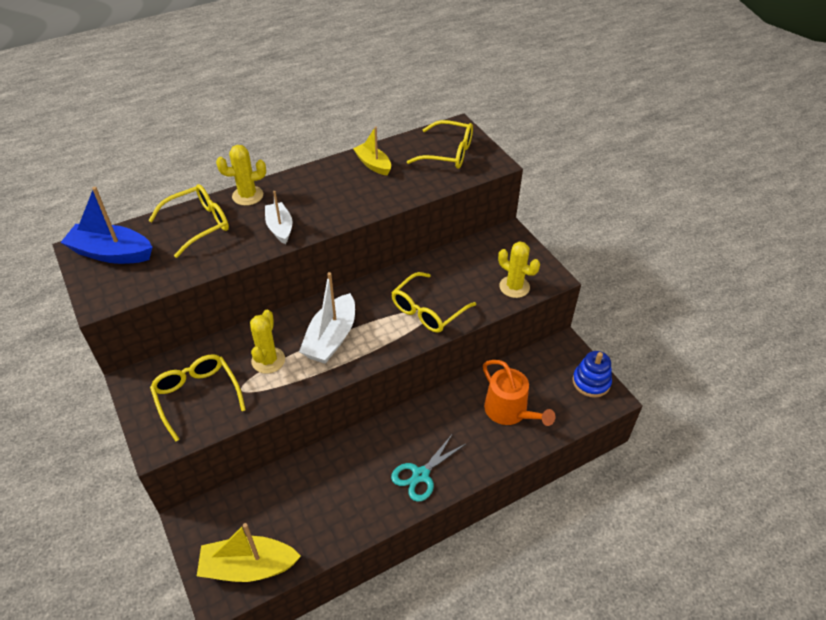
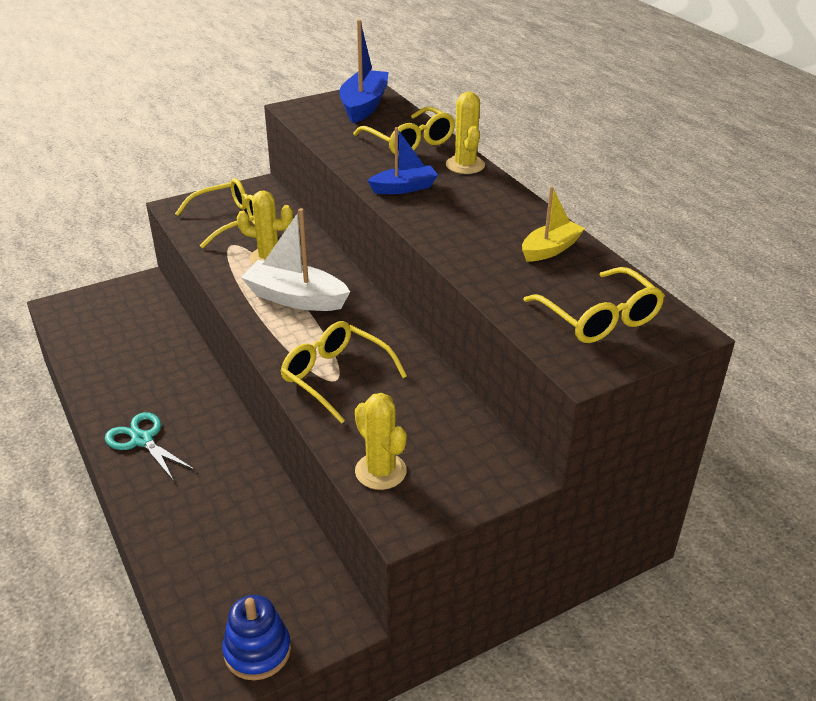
camera: 90 degrees right, 10 degrees down
yellow boat [197,523,301,582] -> none
white boat [265,191,293,244] -> blue boat [367,127,438,194]
yellow glasses [407,120,473,169] -> yellow glasses turned 45 degrees counterclockwise [523,267,665,343]
orange watering can [483,360,555,426] -> none
yellow cactus [498,241,540,298] -> yellow cactus turned 75 degrees counterclockwise [355,393,407,490]

